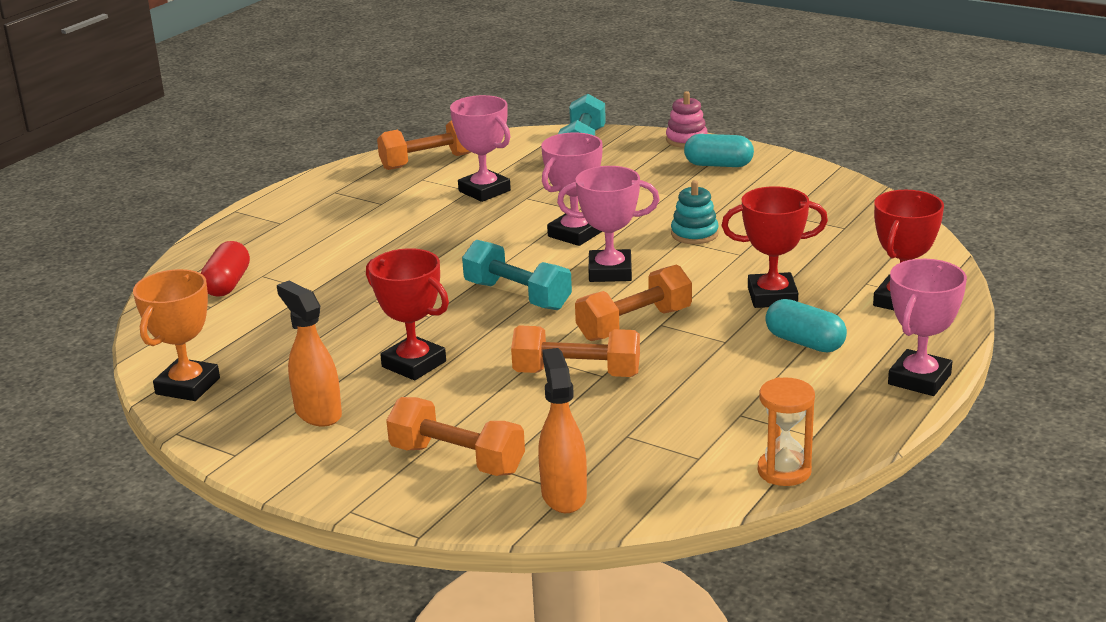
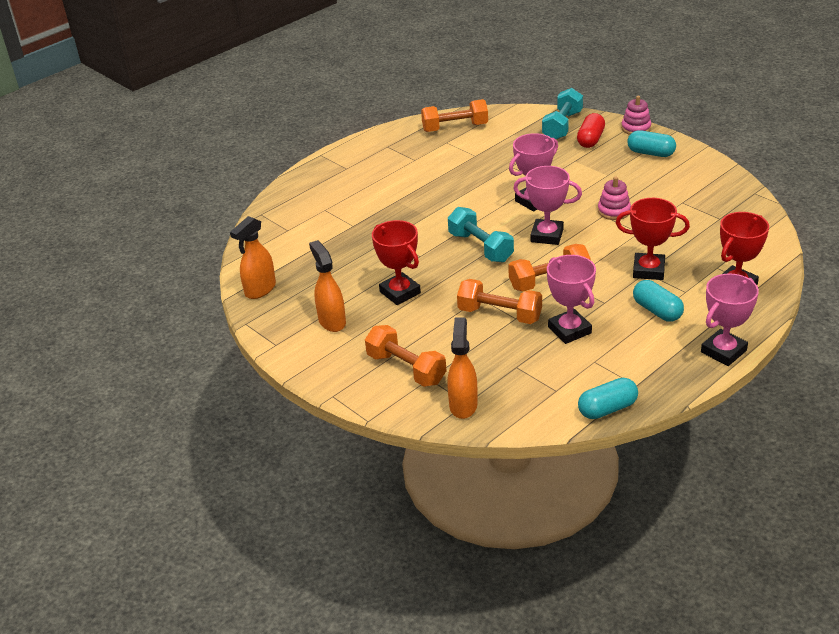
camera: 15 degrees right, 10 degrees up
orange trophy [133,269,220,401] -> orange spray bottle [230,216,276,299]
red capsule [201,241,250,297] -> red capsule moved to [577,113,605,148]
pink trophy [450,95,511,202] -> pink trophy moved to [547,255,596,344]
turquoise stacking toy [671,180,719,244] -> pink stacking toy [598,176,631,220]
orange hourglass [758,378,815,486] -> turquoise capsule [578,378,638,419]

